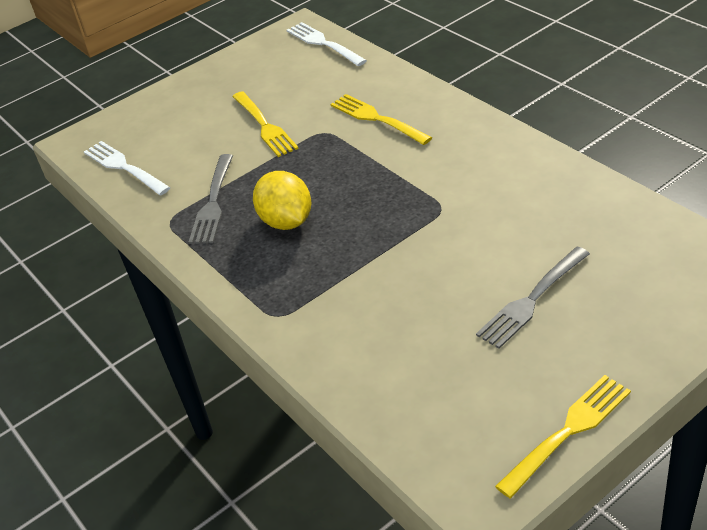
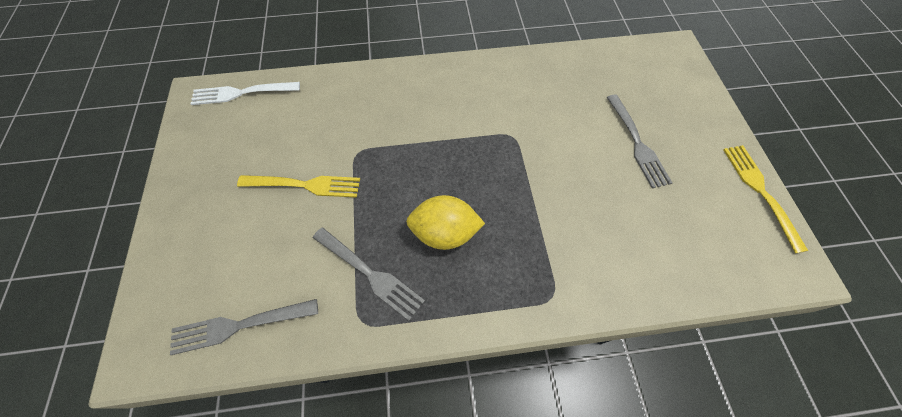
camera: 65 degrees left, 20 degrees up
white fork [84,141,170,195] -> grey fork [170,299,318,355]
yellow fork [330,94,432,145] -> none

